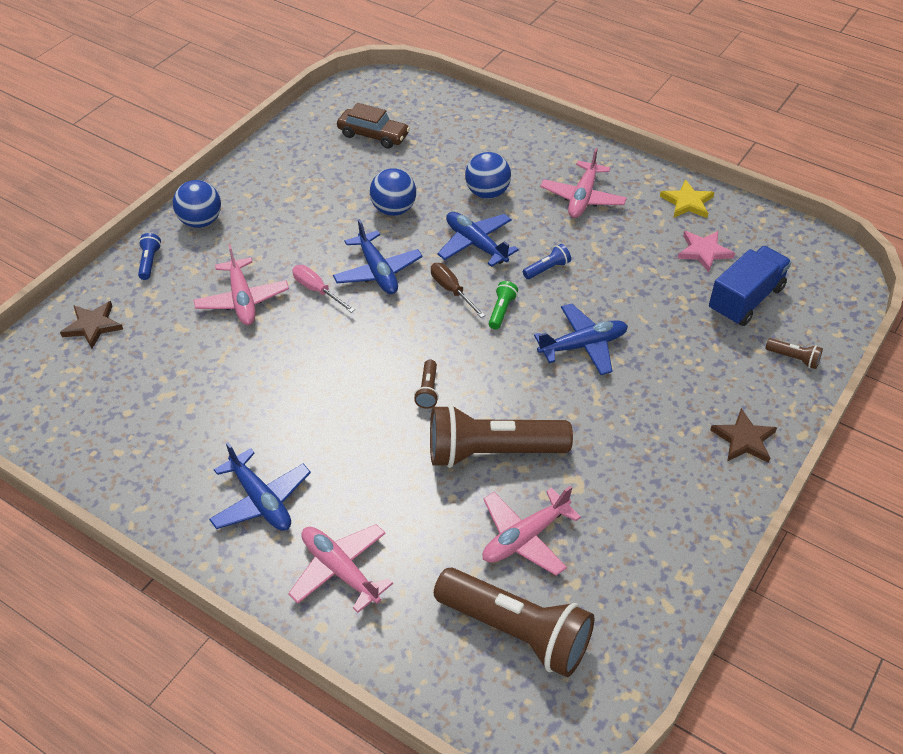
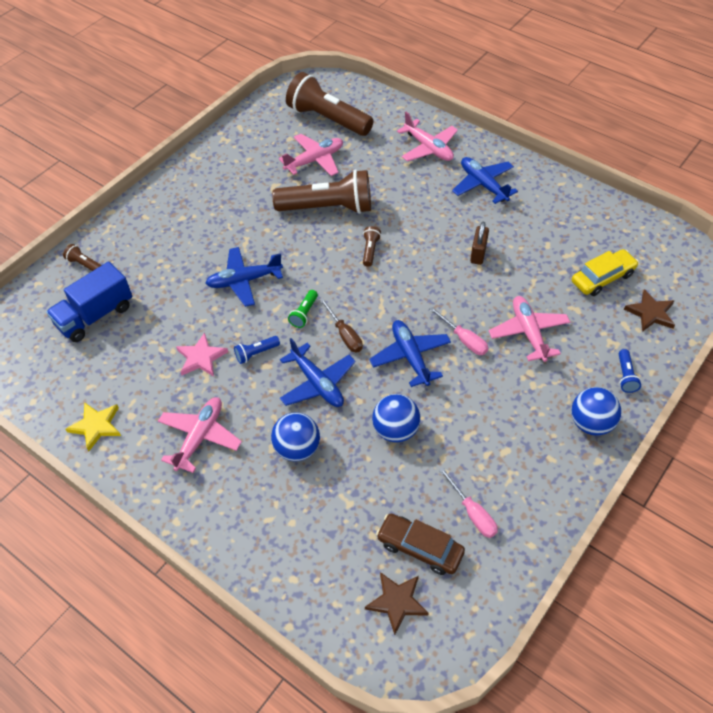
camera: 175 degrees left, 5 degrees up
pink star [677,231,735,272] -> pink star moved to [176,333,228,377]
brown star [710,408,777,463] -> brown star moved to [365,572,429,635]
none -> pink screwdriver [439,467,498,538]
none -> brown padlock [470,222,489,265]
none -> yellow car [572,249,639,296]

